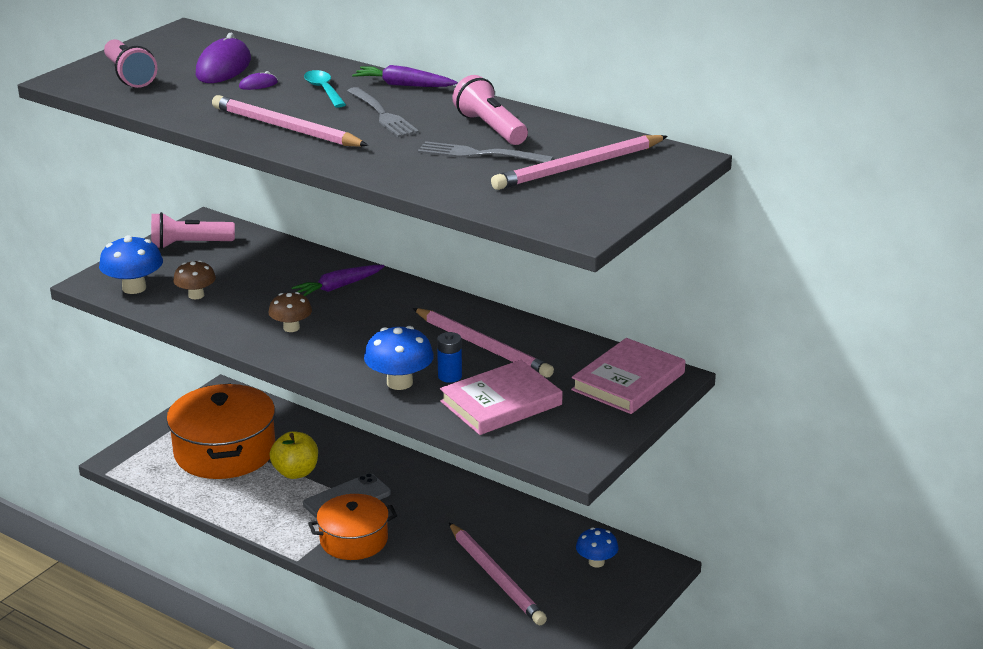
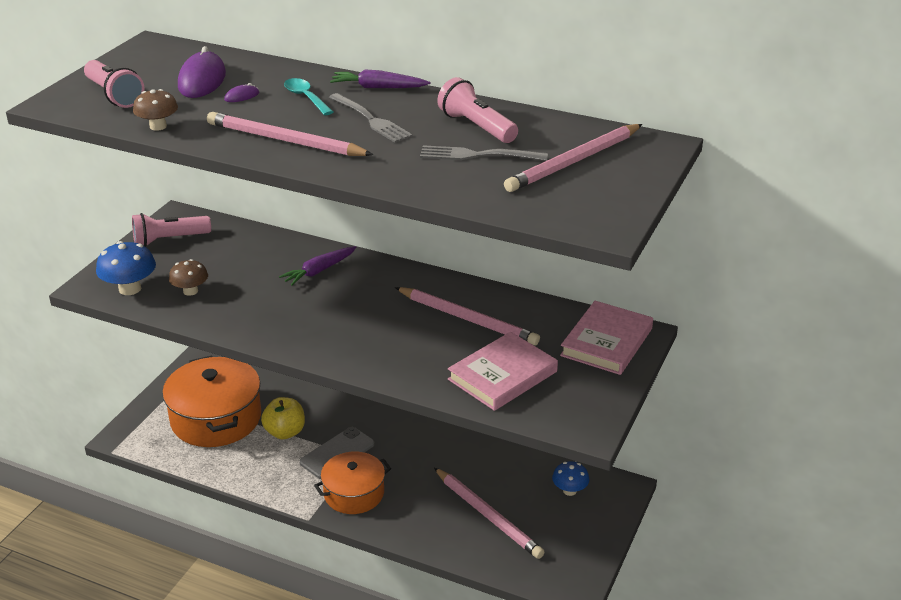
camera: 10 degrees left, 5 degrees up
brown mushroom [268,292,312,332] -> brown mushroom moved to [133,89,178,131]
blue mushroom [364,326,434,390] -> none
blue battery [437,332,462,383] -> none

